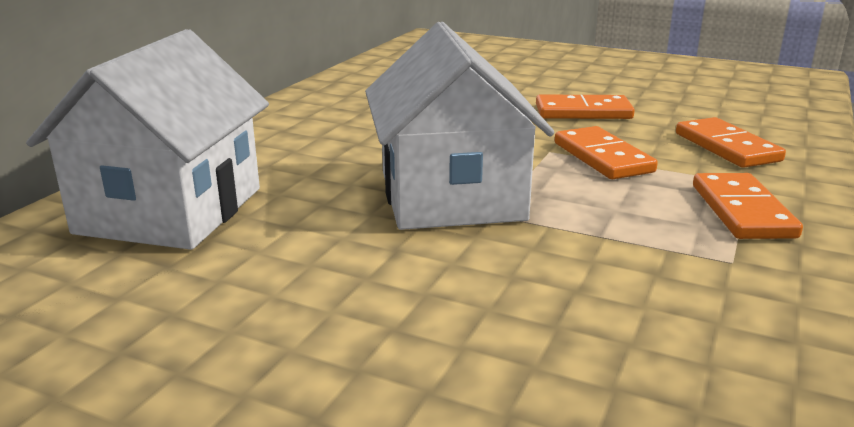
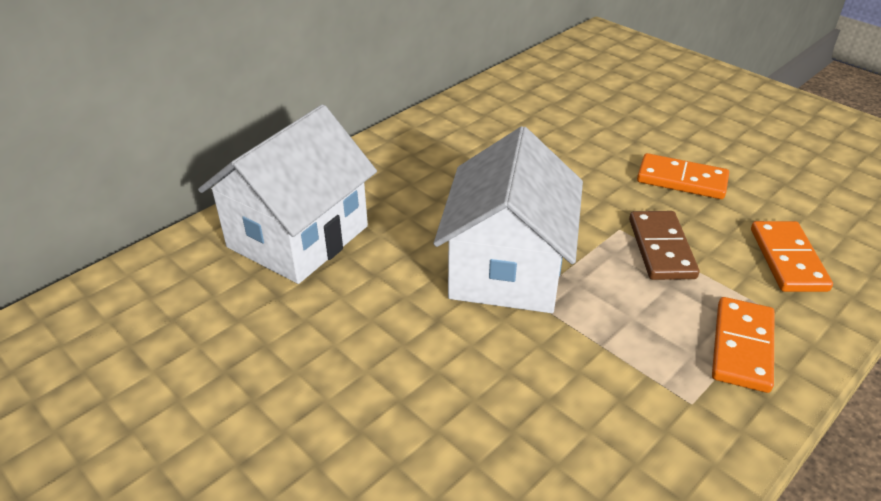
camera: 20 degrees right, 15 degrees up
orange domino [555,126,658,179] -> brown domino [629,211,699,280]

